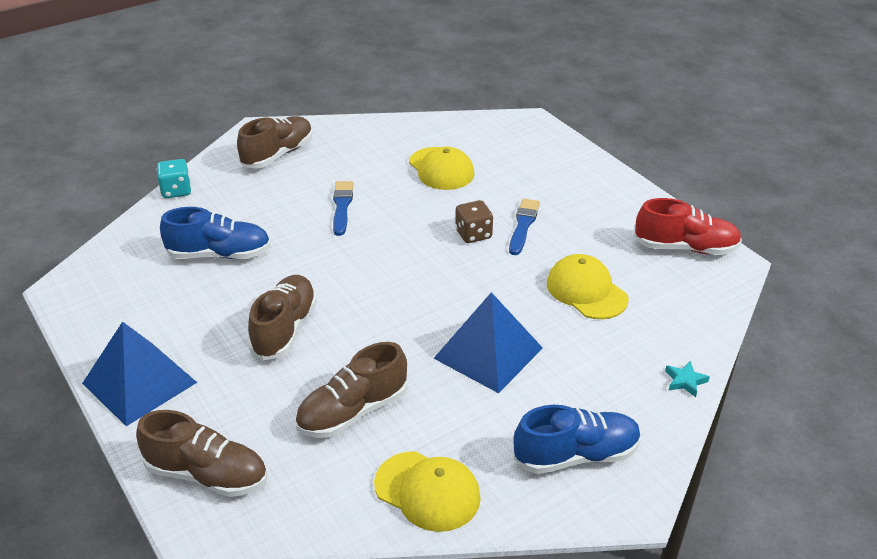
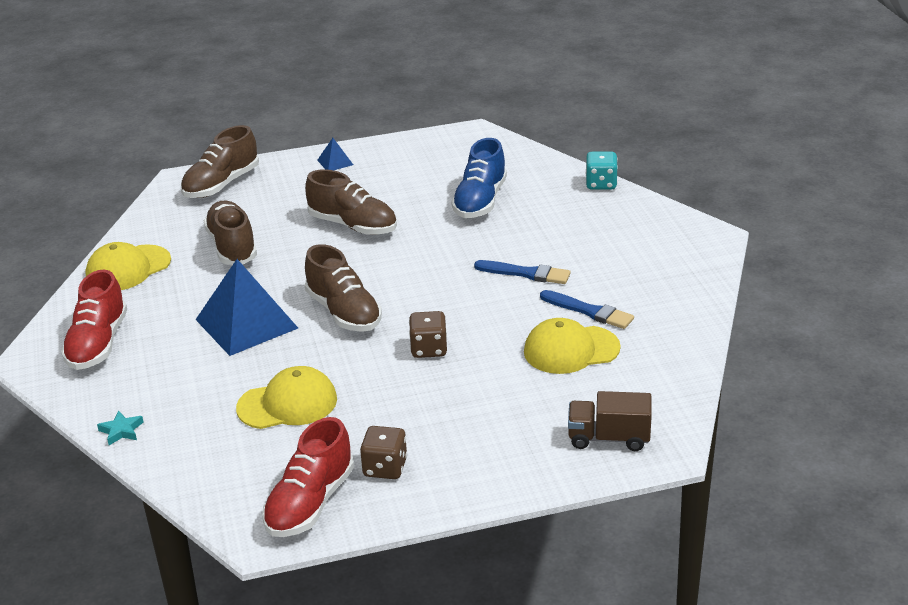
camera: 110 degrees right, 5 degrees down
blue pyramid [82,321,197,426] -> blue pyramid [317,138,353,170], size x0.43
brown shoe [237,116,312,169] -> brown shoe moved to [305,244,382,332]
blue brush [509,199,540,255] -> blue brush moved to [540,290,634,329]
blue shoe [514,405,641,474] -> red shoe [61,269,127,370]
none -> brown dice [360,426,407,479]
none -> brown truck [568,391,652,451]

